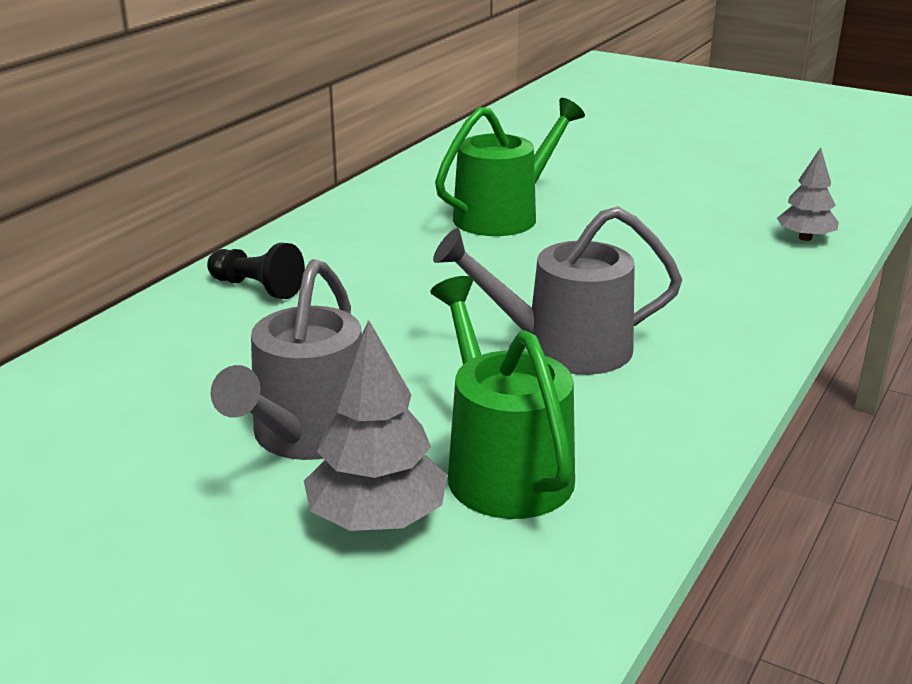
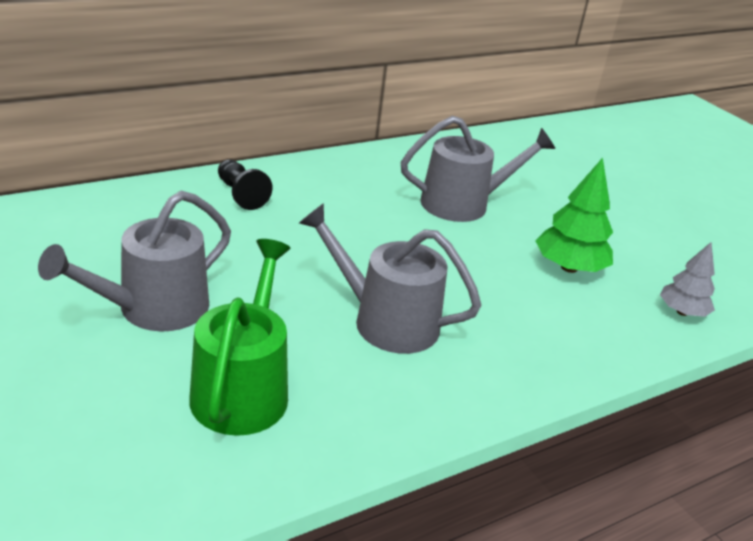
camera: 25 degrees right, 5 degrees up
grey tree [304,320,448,531] -> none
green watering can [435,98,585,236] -> grey watering can [401,116,555,222]
none -> green tree [535,158,613,273]

